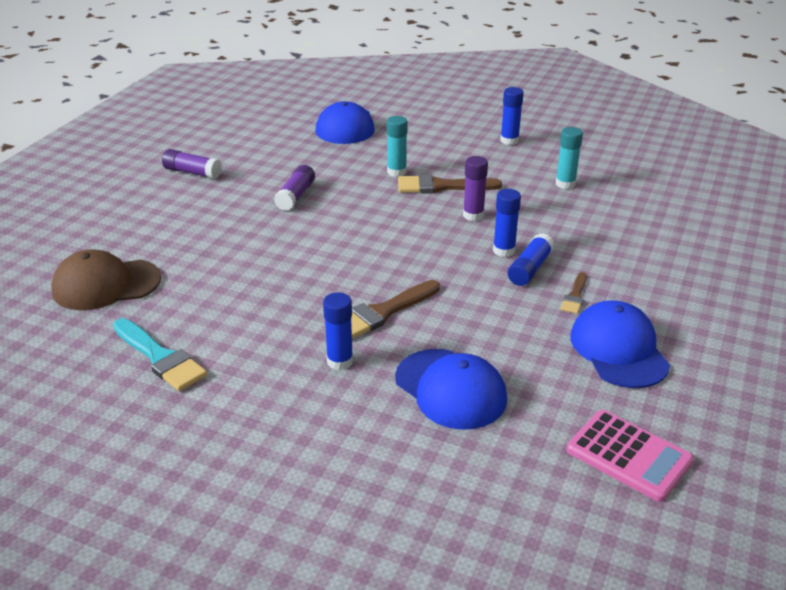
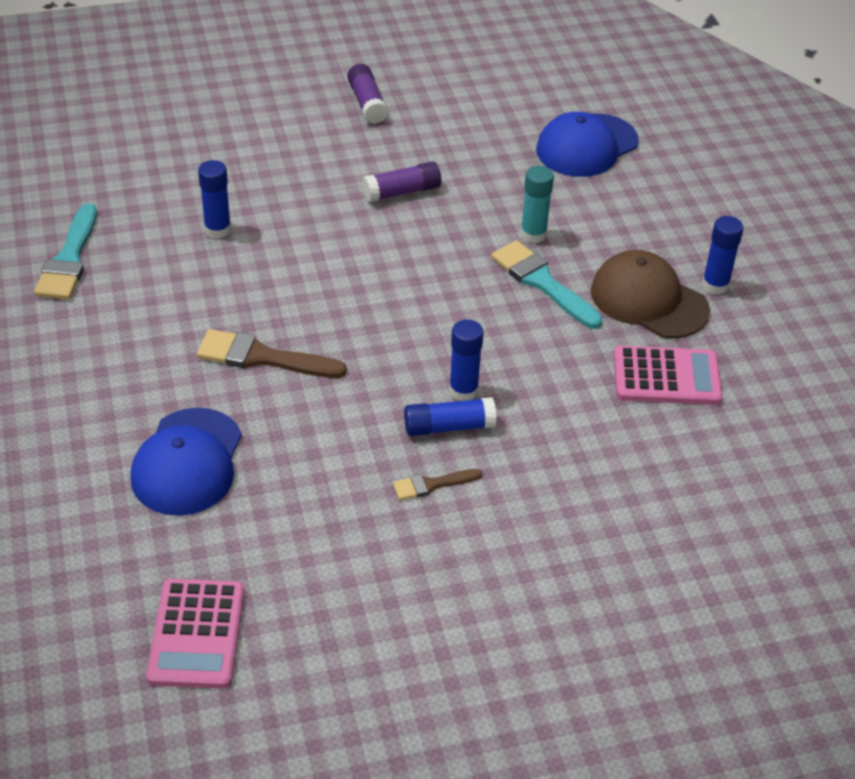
camera: 50 degrees right, 10 degrees up
brown cap [51,249,161,310] -> brown cap moved to [591,250,710,339]
blue glue stick [323,292,353,370] -> blue glue stick moved to [198,160,231,239]
brown brush [398,174,502,193] -> turquoise brush [491,240,603,329]
purple glue stick [463,156,488,221] -> none
turquoise glue stick [556,127,583,189] -> pink calculator [614,346,723,405]
blue cap [570,300,670,388] -> none

